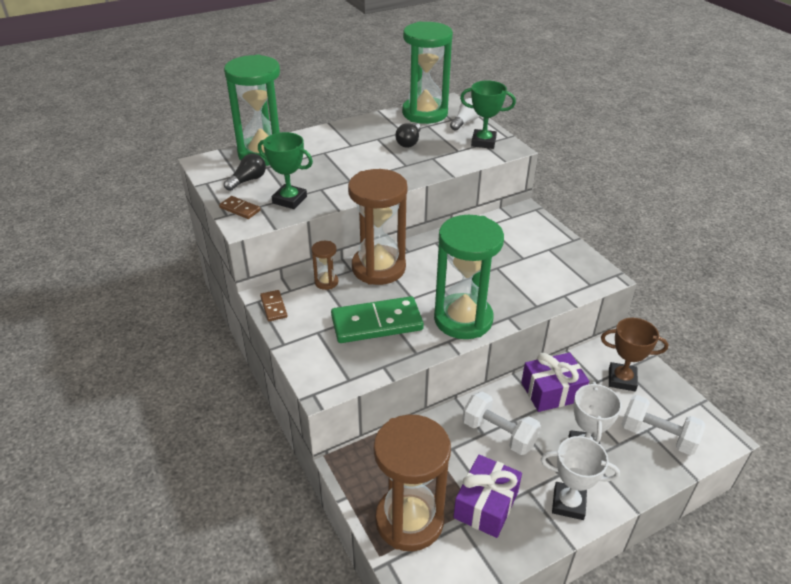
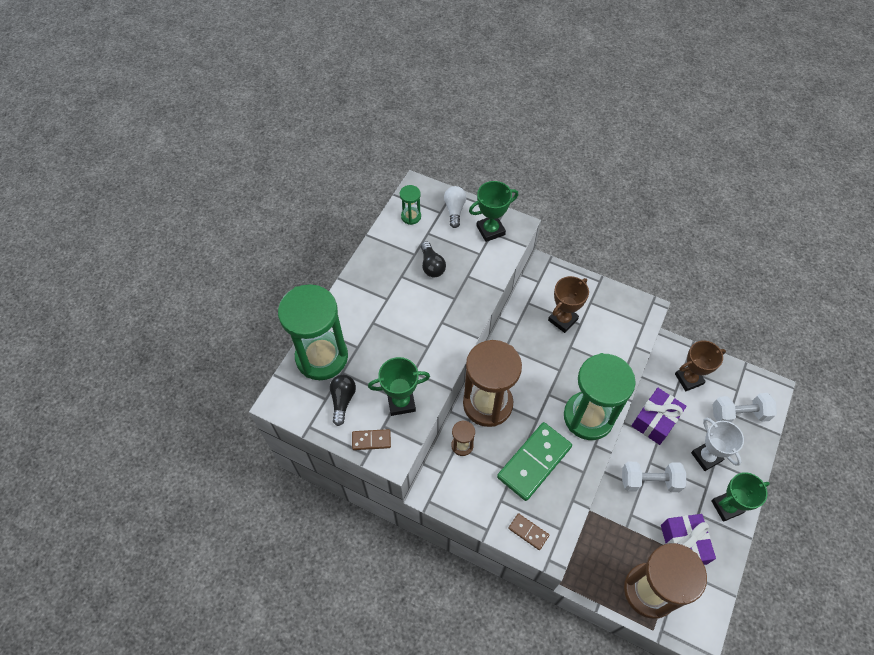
camera: 35 degrees left, 20 degrees up
brown domino [260,290,288,321] -> brown domino moved to [508,513,549,550]
green hourglass [402,21,453,124] -> green hourglass [400,185,421,225], size x0.43
white trophy [541,436,620,520] -> green trophy [711,472,770,522]
none -> brown trophy [548,276,589,333]

